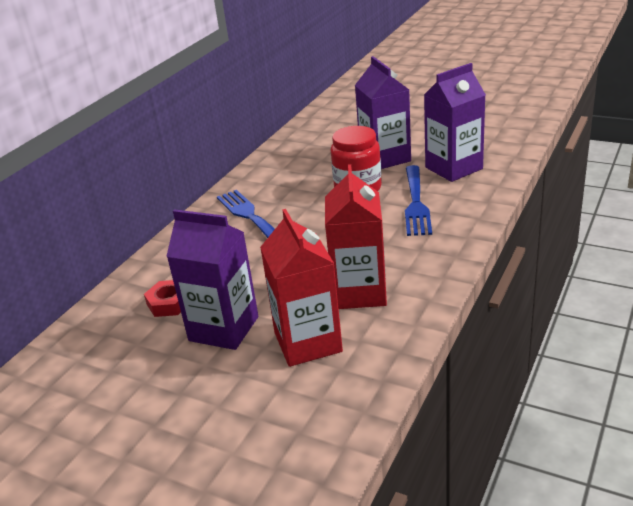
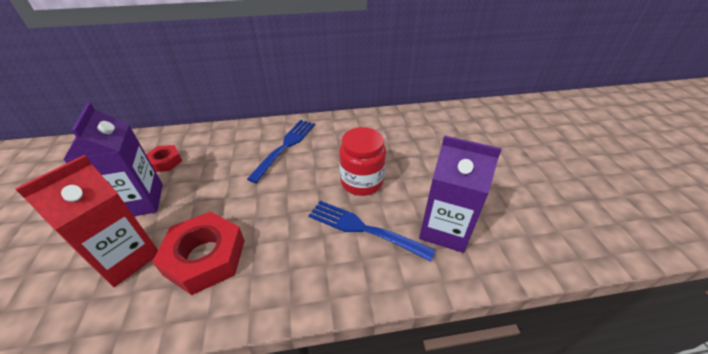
camera: 50 degrees right, 10 degrees up
red carton [325,164,387,309] -> red nut [153,211,245,295]
purple carton [355,56,411,169] -> none
blue fork [405,165,432,236] -> blue fork turned 60 degrees clockwise [308,201,435,261]

